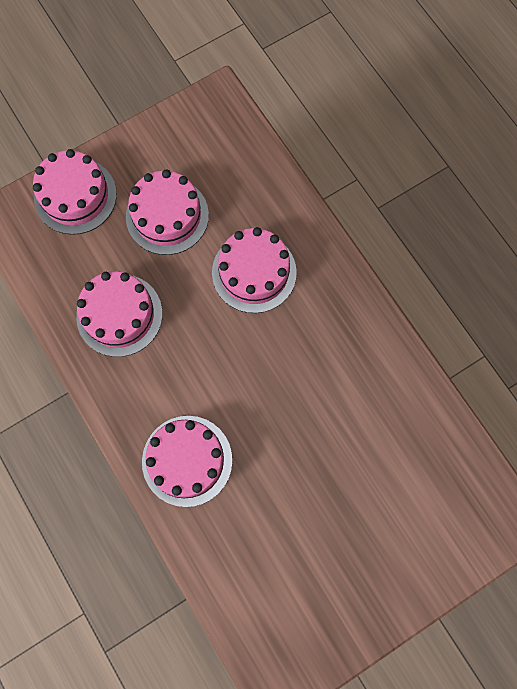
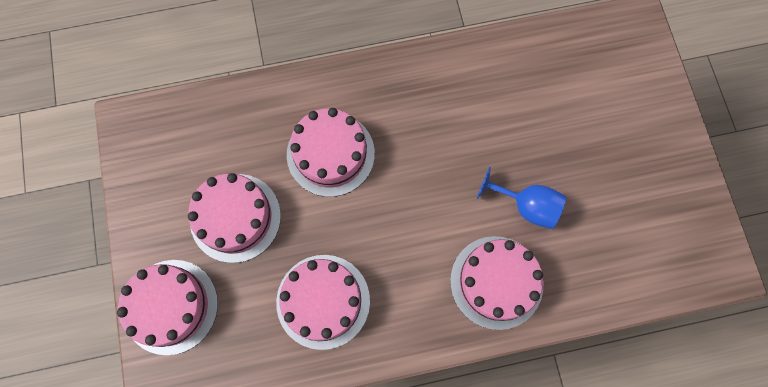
camera: 70 degrees left, 0 degrees up
none -> blue goblet [477,167,566,229]

